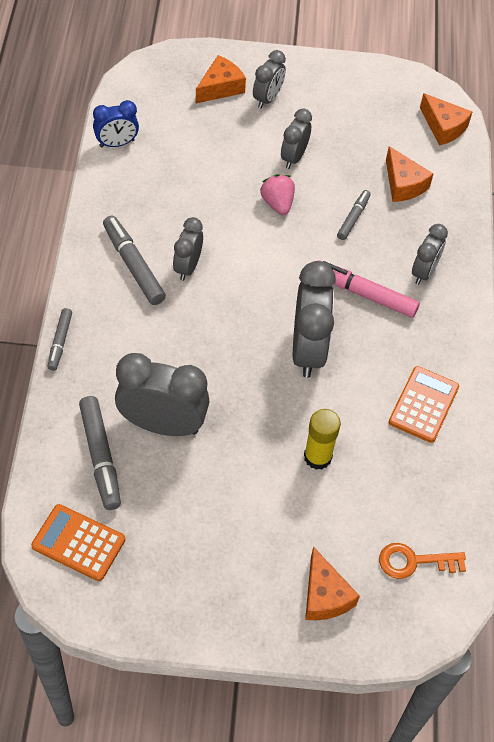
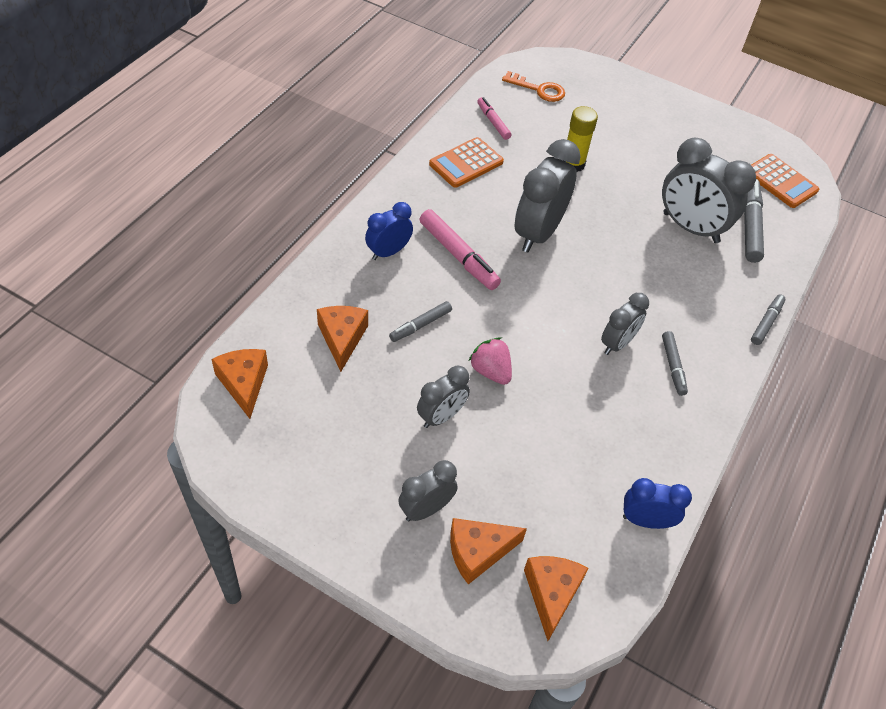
camera: 155 degrees left, 5 degrees down
grey marker [103,216,166,305] -> grey marker [662,331,688,396], size x0.60
pink strawberry [260,174,295,215] -> pink strawberry turned 135 degrees clockwise [469,338,512,385]
orange cheese [305,546,360,620] -> orange cheese moved to [524,556,589,641]
grey clock [412,224,448,285] -> blue clock [365,202,413,260]
none -> pink marker [477,97,511,140]

